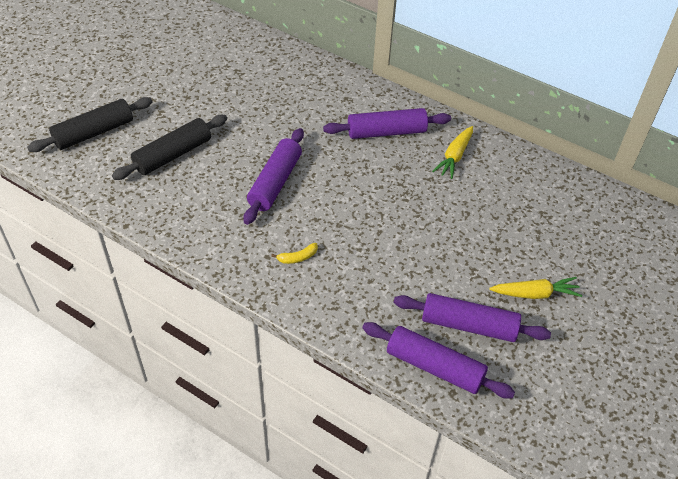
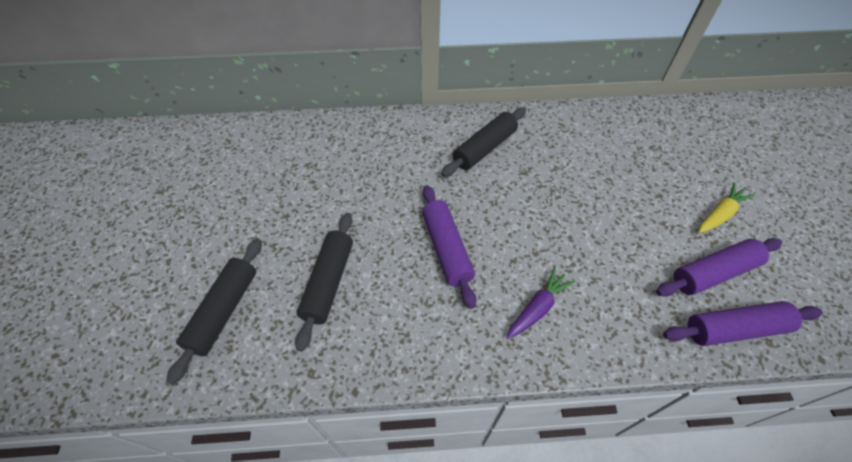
camera: 35 degrees left, 5 degrees up
yellow banana [271,243,318,264] -> purple carrot [507,267,575,339]
purple rolling pin [323,108,451,139] -> black rolling pin [441,107,526,177]
yellow carrot [432,126,473,179] -> none

